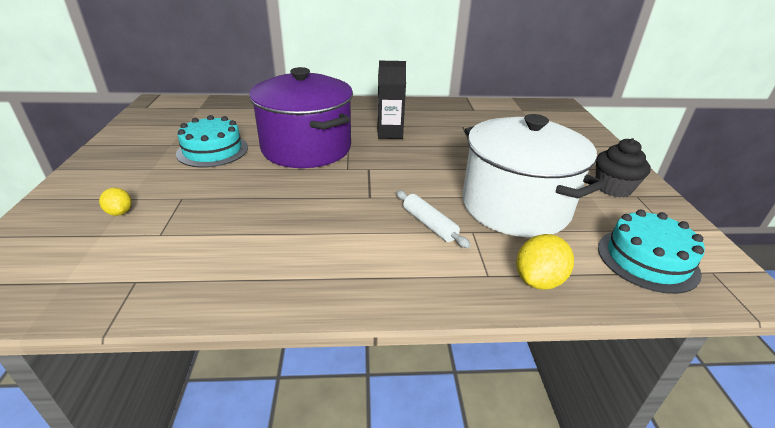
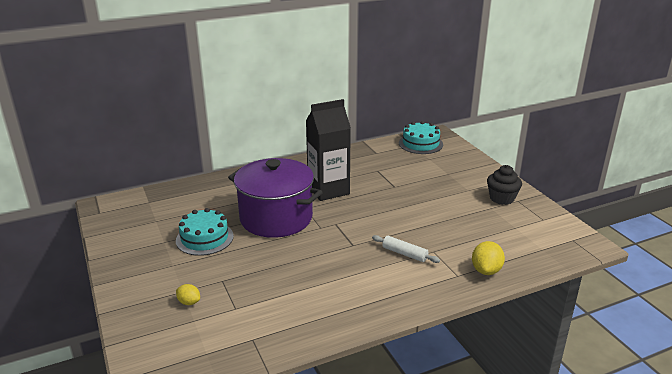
camera: 20 degrees left, 5 degrees down
black carton [377,61,406,139] -> black carton [306,99,351,201], size x1.62
white pot [463,114,606,237] -> none
turquoise cake [598,209,705,294] -> turquoise cake moved to [399,121,443,154]

